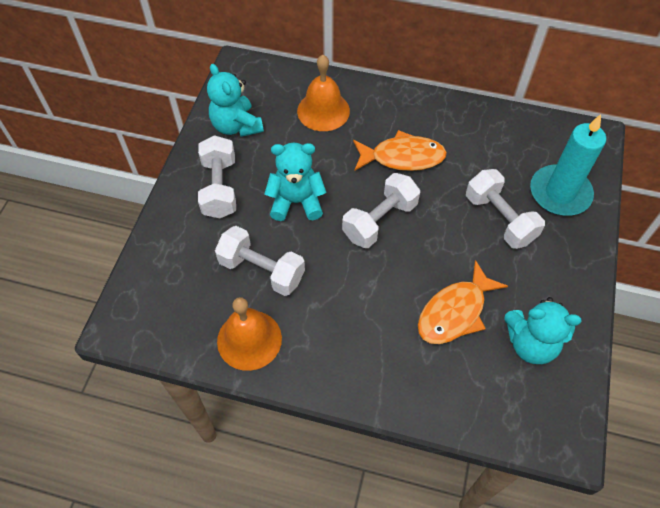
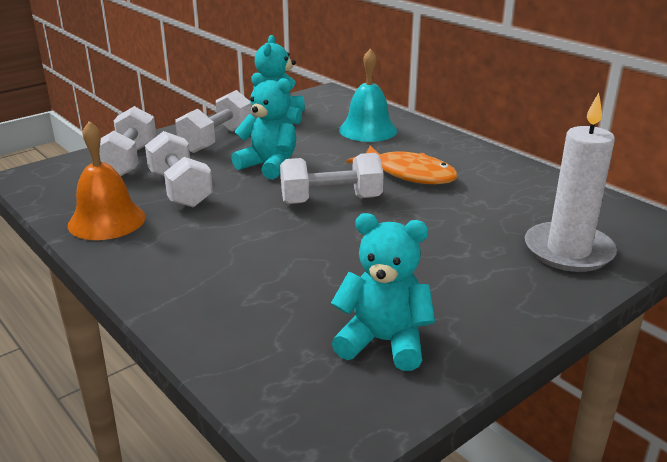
camera: 35 degrees right, 30 degrees down
orange bell [297,55,350,131] -> turquoise bell [339,49,397,142]
orange fish [418,260,508,344] -> none
white dumbbell [466,169,545,249] -> white dumbbell moved to [99,106,157,176]
turquoise teddy bear [504,297,582,364] -> turquoise teddy bear turned 150 degrees clockwise [331,213,435,371]
turquoise candle [530,114,606,216] -> white candle [525,93,617,272]

